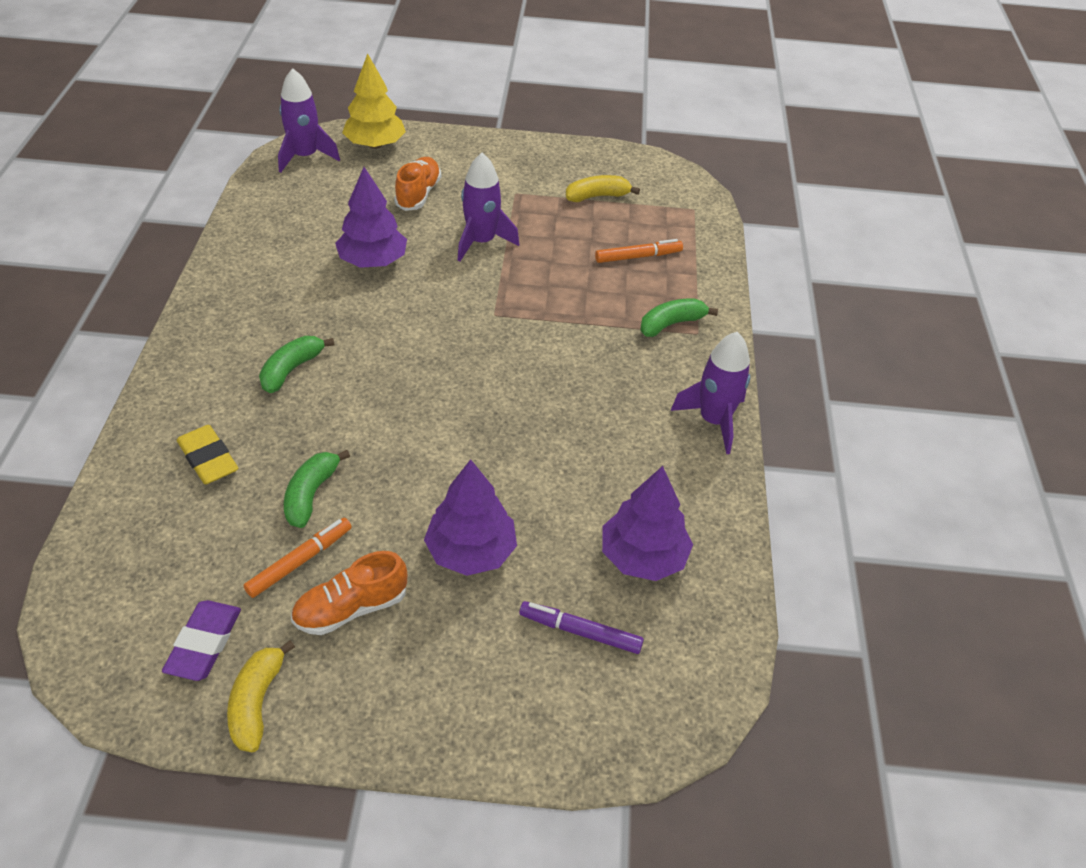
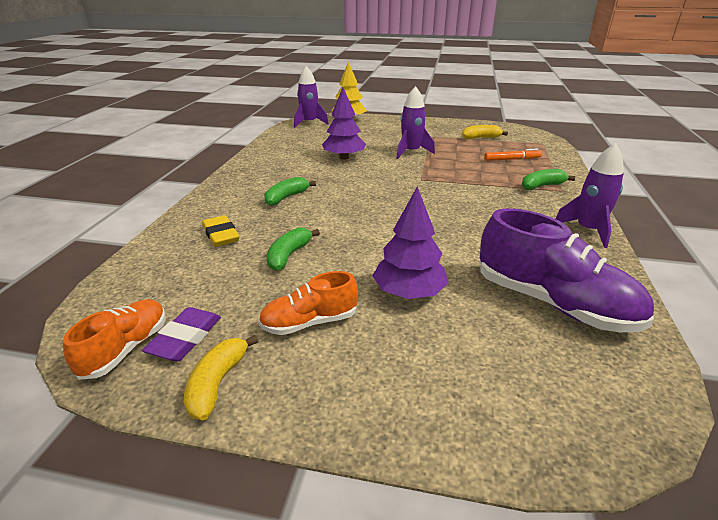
camera: 10 degrees right, 15 degrees down
orange marker [243,518,352,598] -> none
orange shoe [394,157,441,211] -> orange shoe moved to [63,299,166,380]
purple marker [519,601,644,654] -> none
purple tree [602,466,693,581] -> purple shoe [480,208,654,332]

